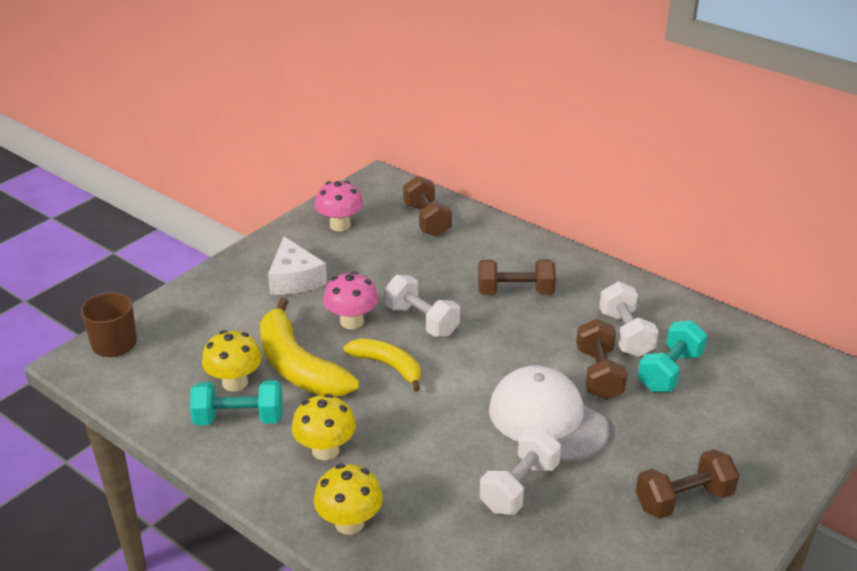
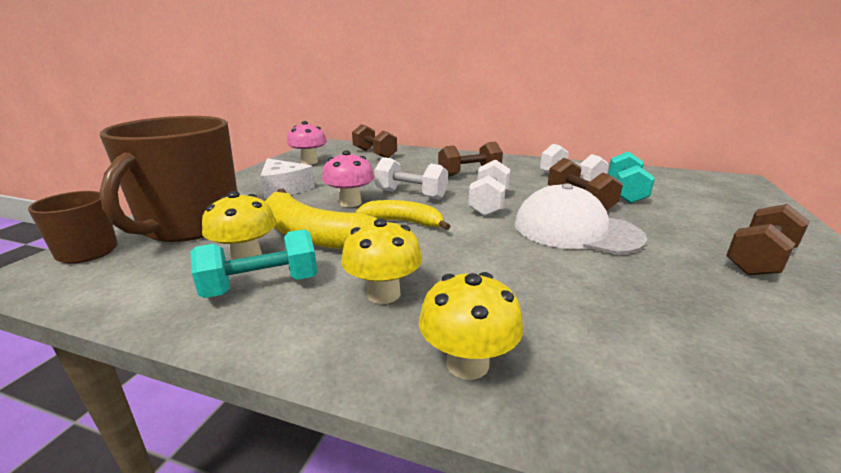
camera: 20 degrees left, 10 degrees down
white dumbbell [480,429,561,515] -> white dumbbell moved to [468,160,511,216]
none -> brown mug [100,116,237,242]

